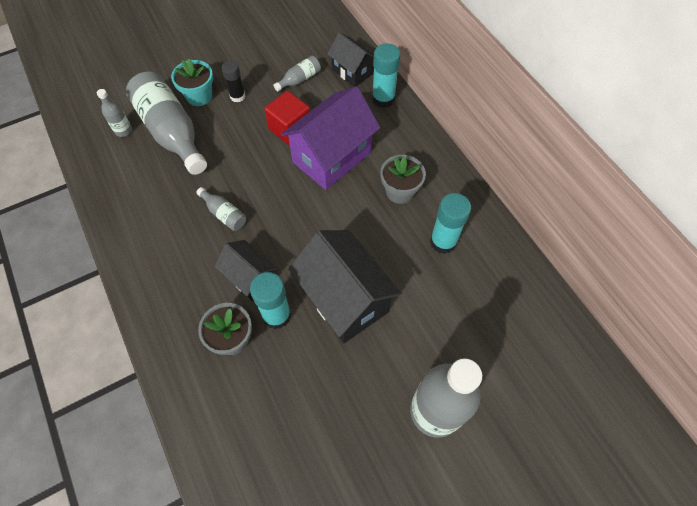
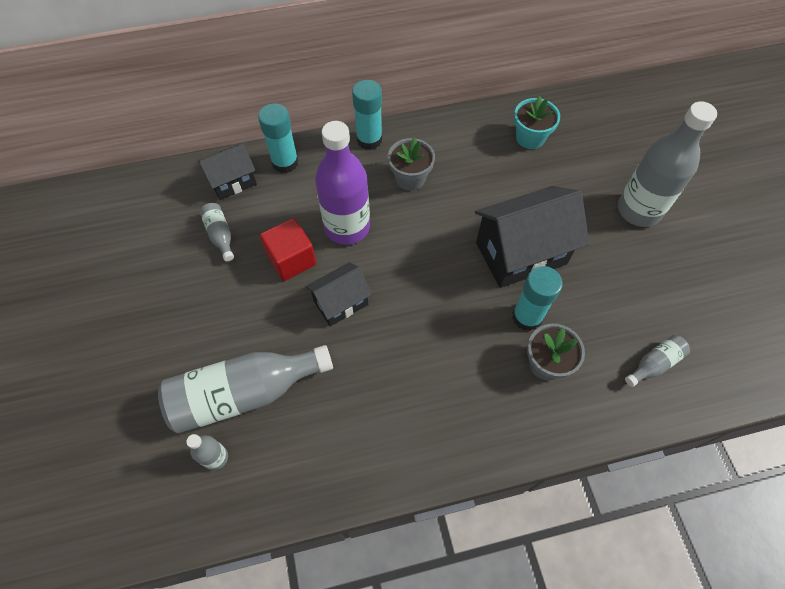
camera: 75 degrees left, 0 degrees up
turquoise flower pot [171,59,213,106] -> turquoise flower pot moved to [514,96,560,149]
grey bottle [196,187,246,231] -> grey bottle moved to [625,335,690,387]
black house [215,240,277,301] -> black house moved to [306,262,372,326]
black glue stick [222,61,246,103] -> none
purple house [281,86,380,190] -> purple bottle [315,121,370,245]
turquoise glue stick [430,193,471,254] -> turquoise glue stick moved to [352,80,382,150]

